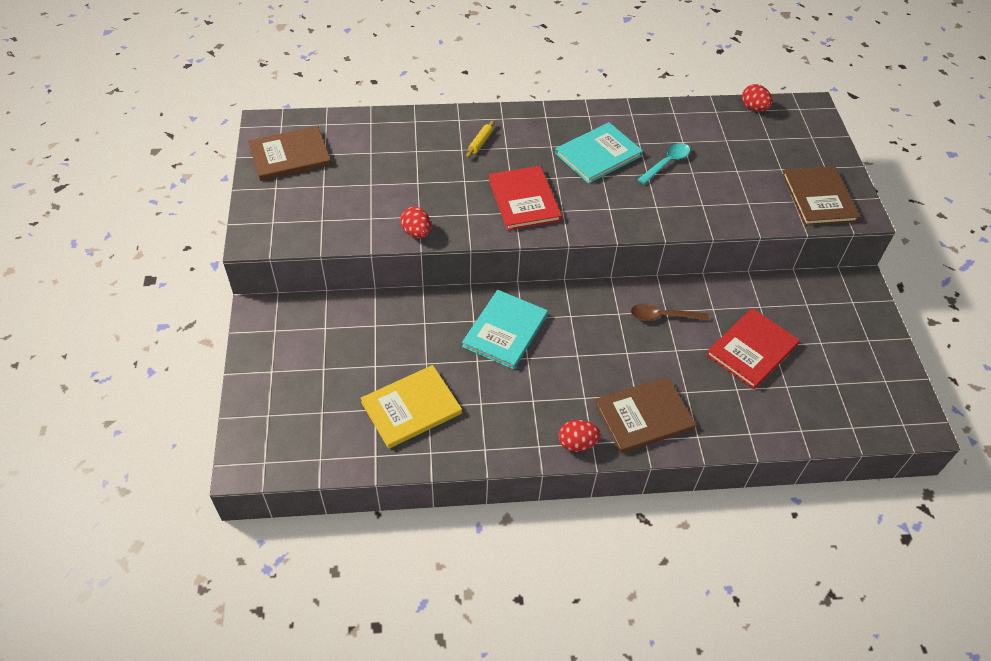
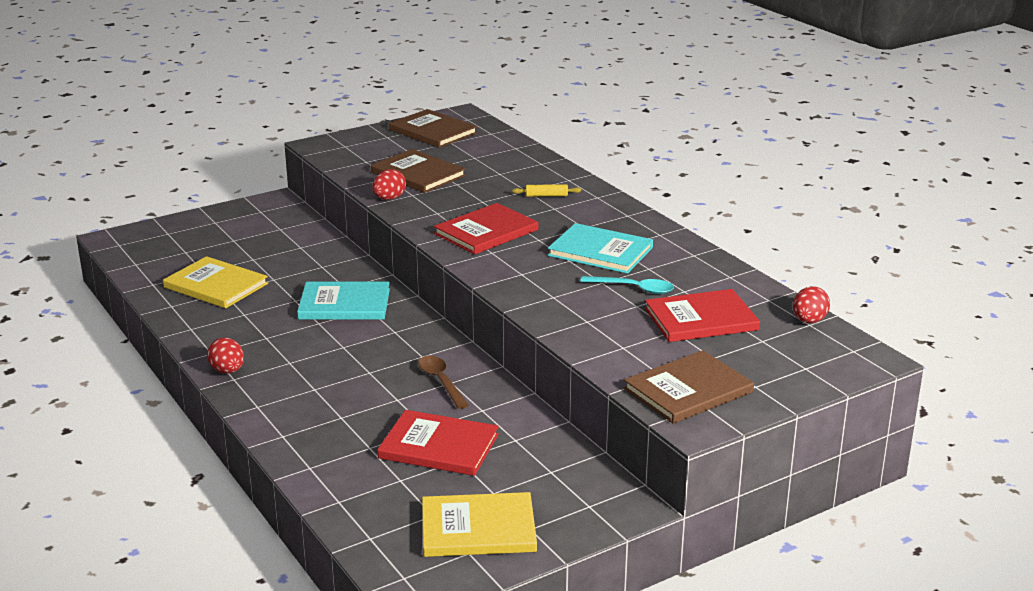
camera: 65 degrees right, 25 degrees down
brown book [595,377,696,453] -> brown book moved to [371,149,466,193]
none -> yellow book [422,492,537,557]
none -> red book [645,289,760,342]

